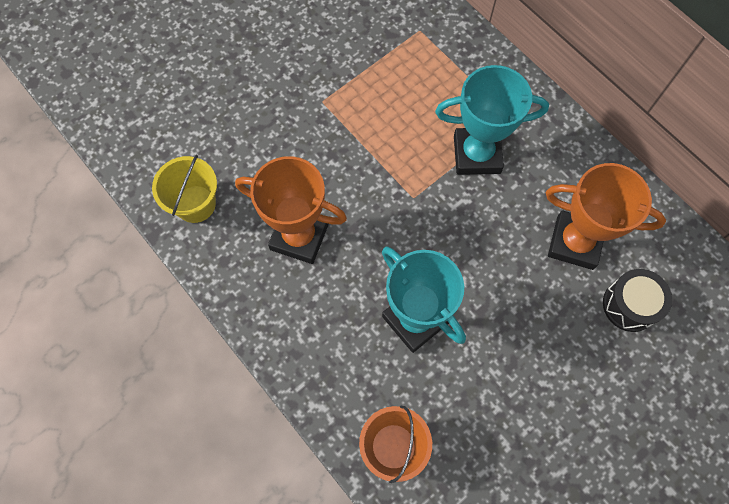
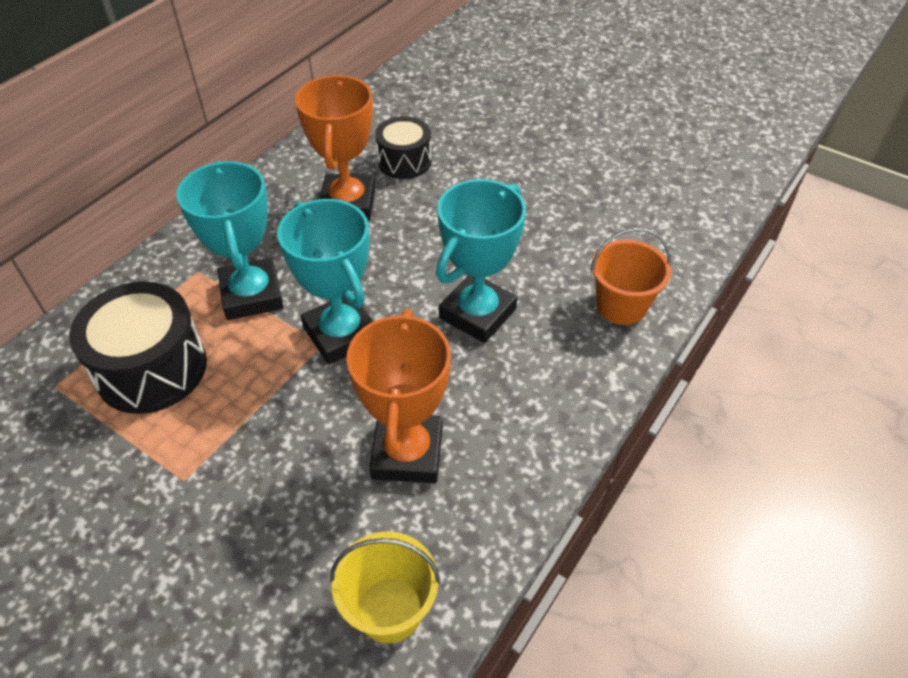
camera: 105 degrees left, 20 degrees down
none -> black drum [69,282,207,414]
none -> turquoise trophy [277,199,374,364]

